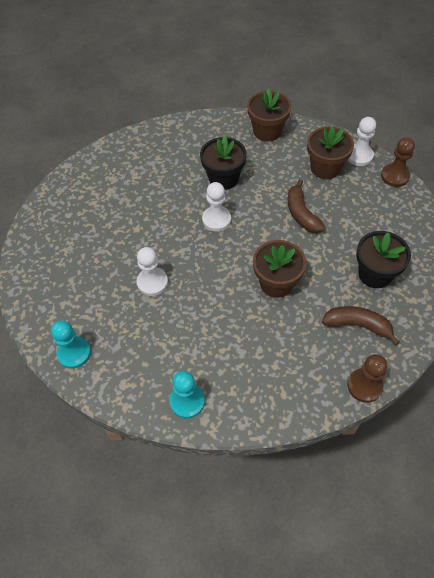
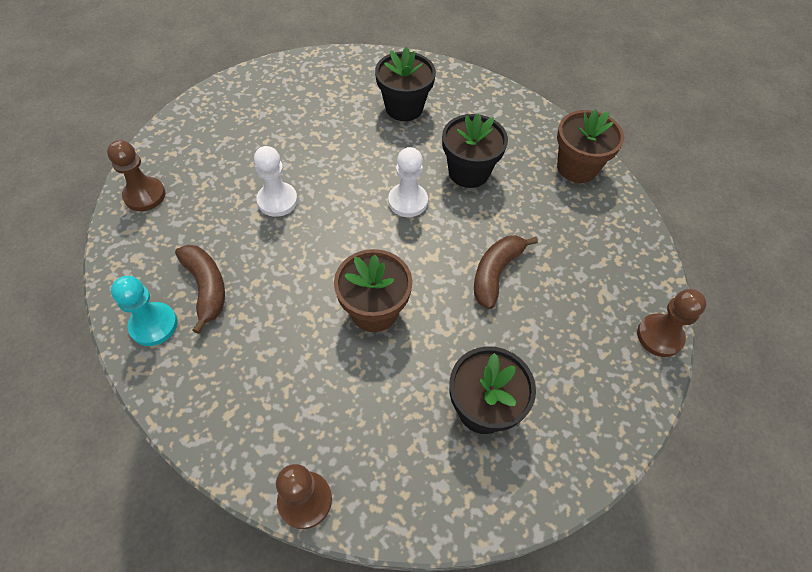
camera: 45 degrees right, 0 degrees up
turquoise pawn [51,320,91,369] -> brown pawn [107,140,165,211]
brown flower pot [307,127,354,179] -> none
brown banana [322,306,400,345] -> brown banana moved to [175,245,225,334]
white pawn [348,117,376,166] -> none
none -> black flower pot [375,47,436,121]

